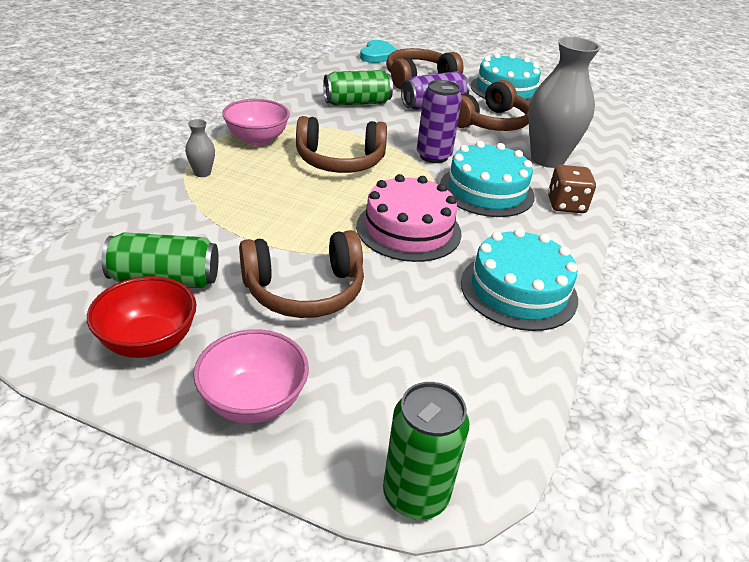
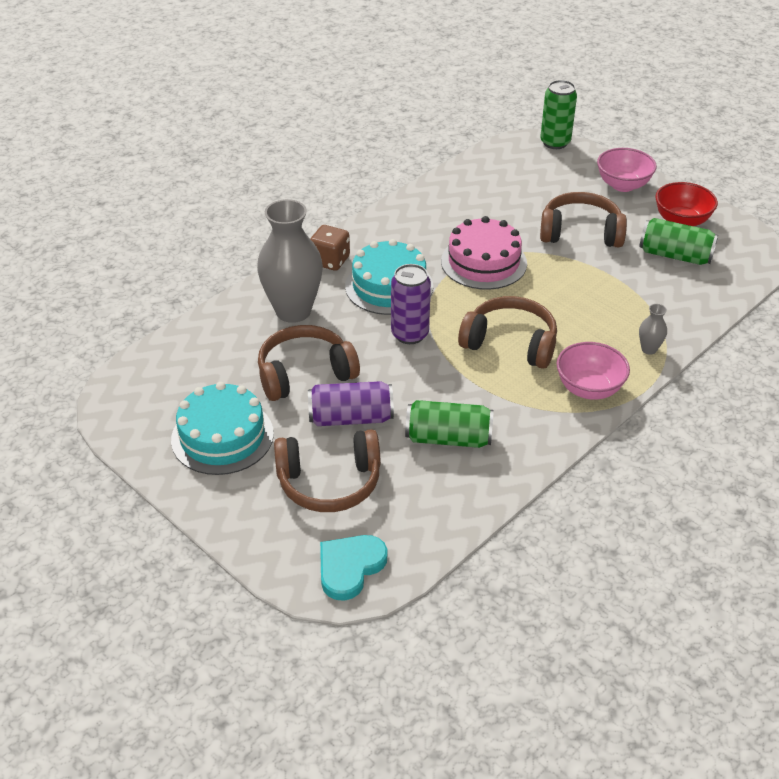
camera: 155 degrees left, 5 degrees up
turquoise cake [461,228,578,331] -> none

